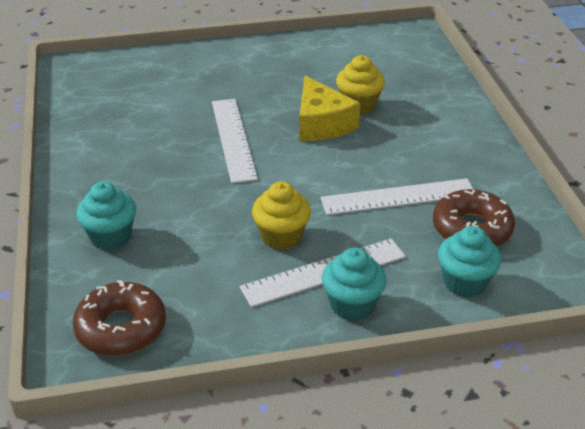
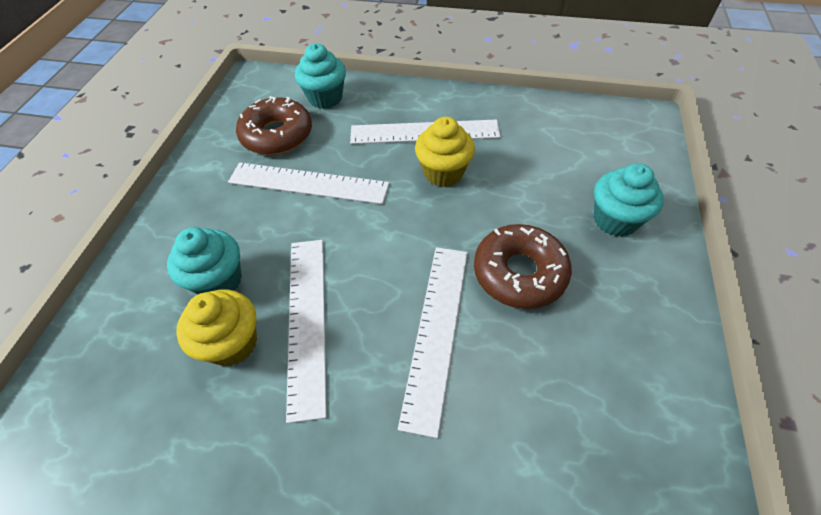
camera: 155 degrees left, 15 degrees up
brown donut [73,280,166,356] -> brown donut moved to [474,224,572,309]
yellow cheese [299,76,360,141] -> white ruler [286,240,327,423]
turquoise cupcake [322,247,386,321] -> turquoise cupcake moved to [167,227,242,295]

